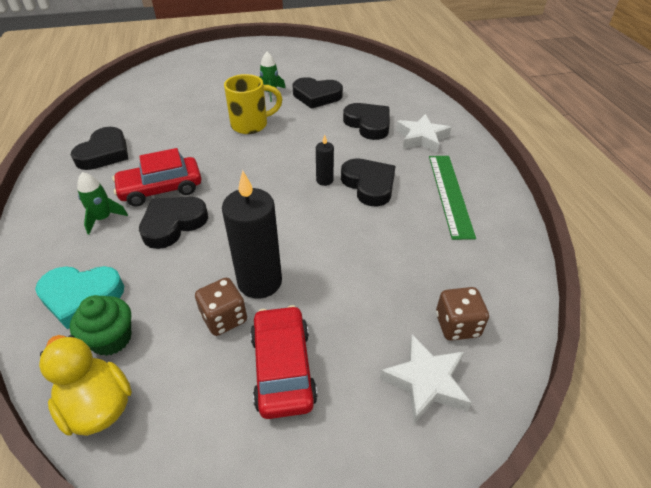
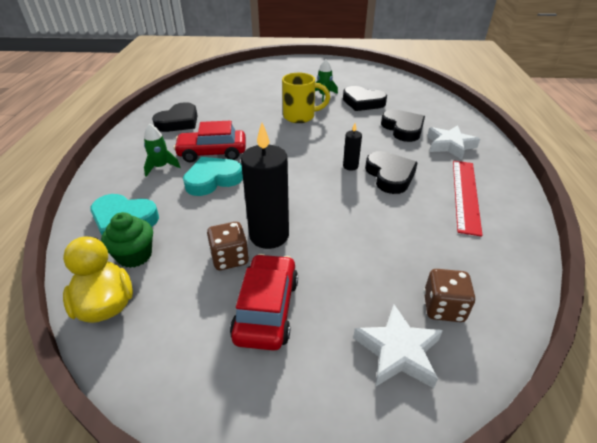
camera: 15 degrees right, 5 degrees down
black heart [139,197,208,249] -> turquoise heart [183,157,243,196]
green ruler [429,156,476,240] -> red ruler [453,161,483,237]

